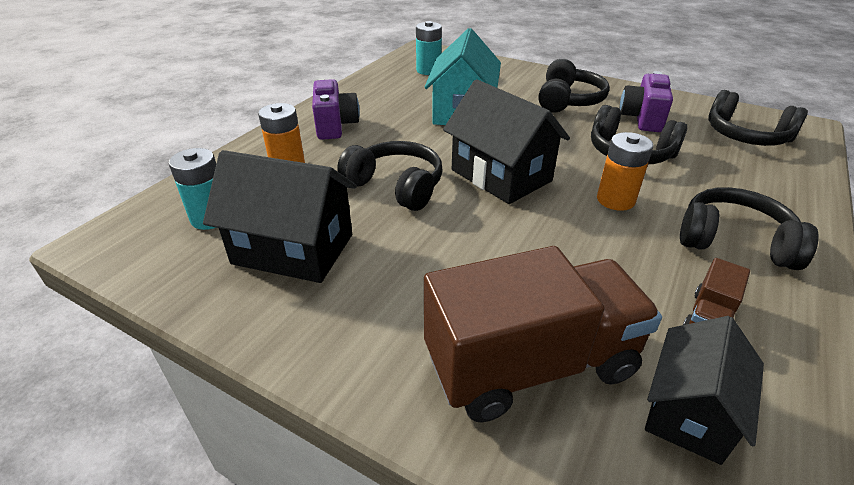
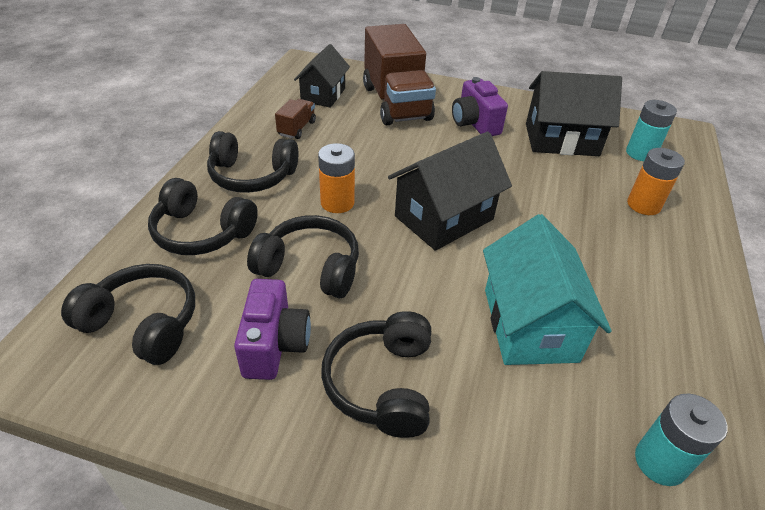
camera: 165 degrees right, 5 degrees up
purple camera [312,79,360,140] -> purple camera moved to [452,77,508,136]
black headphones [337,141,443,211] -> black headphones moved to [148,178,258,255]
brown truck [424,246,662,422] -> brown truck turned 75 degrees counterclockwise [363,24,436,125]
black house [443,79,570,204] -> black house turned 75 degrees counterclockwise [388,132,512,251]

